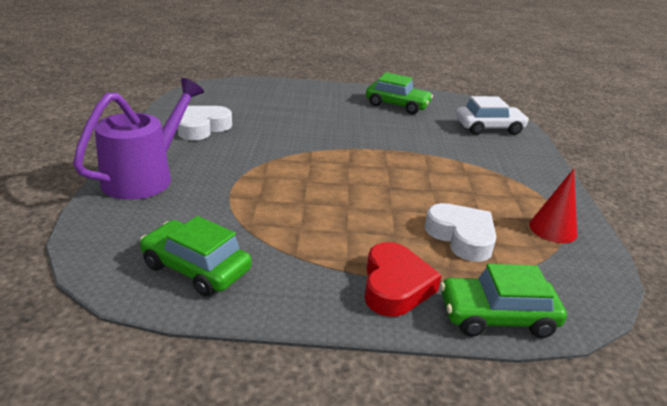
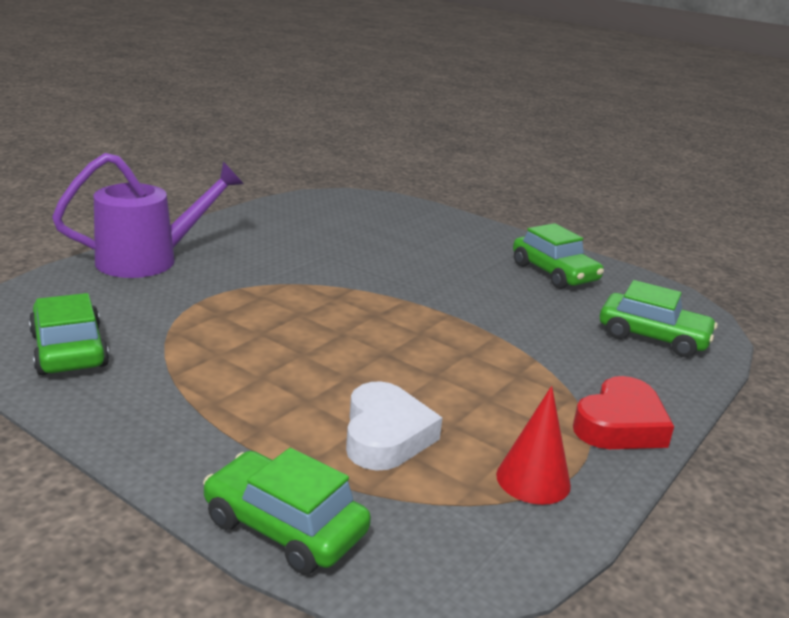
camera: 35 degrees right, 5 degrees down
white heart [178,106,232,140] -> none
red heart [364,242,442,317] -> red heart moved to [573,376,674,449]
white car [456,96,529,135] -> green car [600,280,718,357]

